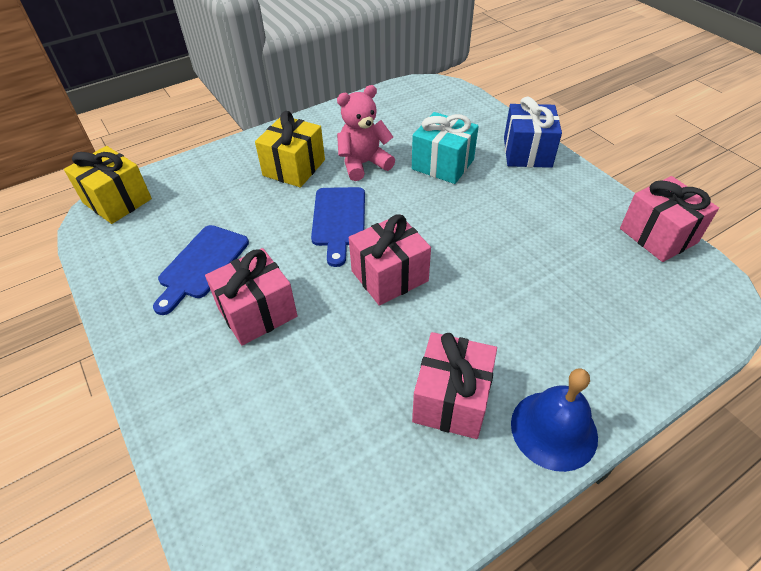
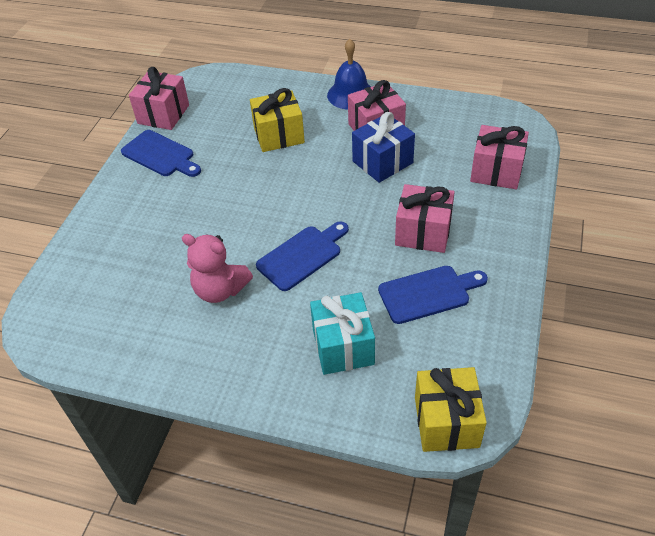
camera: 130 degrees left, 0 degrees up
yellow gift [255,111,325,187] -> yellow gift moved to [250,88,305,152]
pink gift [349,214,431,306] -> pink gift moved to [470,125,529,189]
turquoise gift [412,112,479,184] -> turquoise gift moved to [310,292,375,375]
blue gift [504,97,562,168] -> blue gift moved to [352,112,415,183]
none -> blue cutting board [121,130,201,177]

